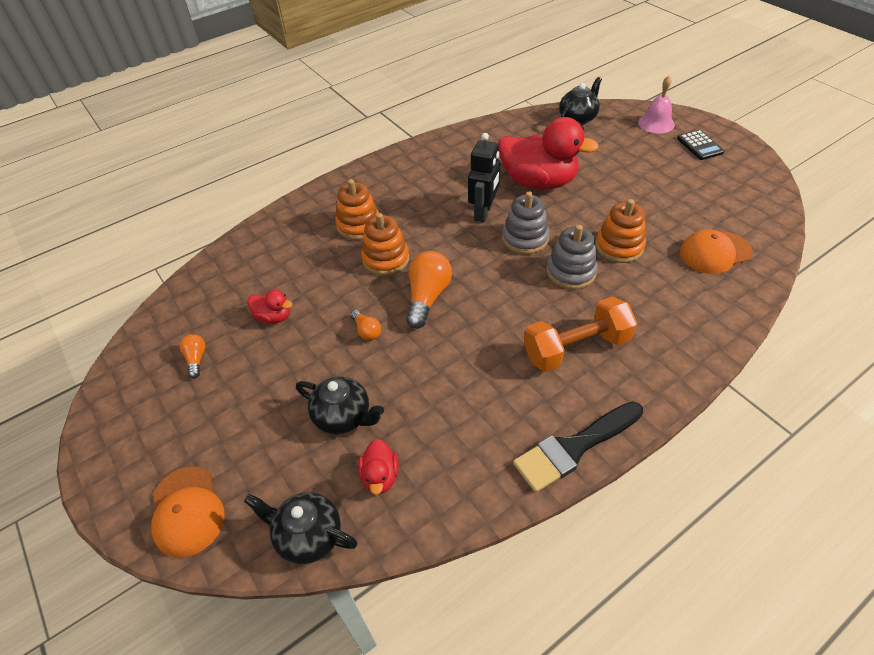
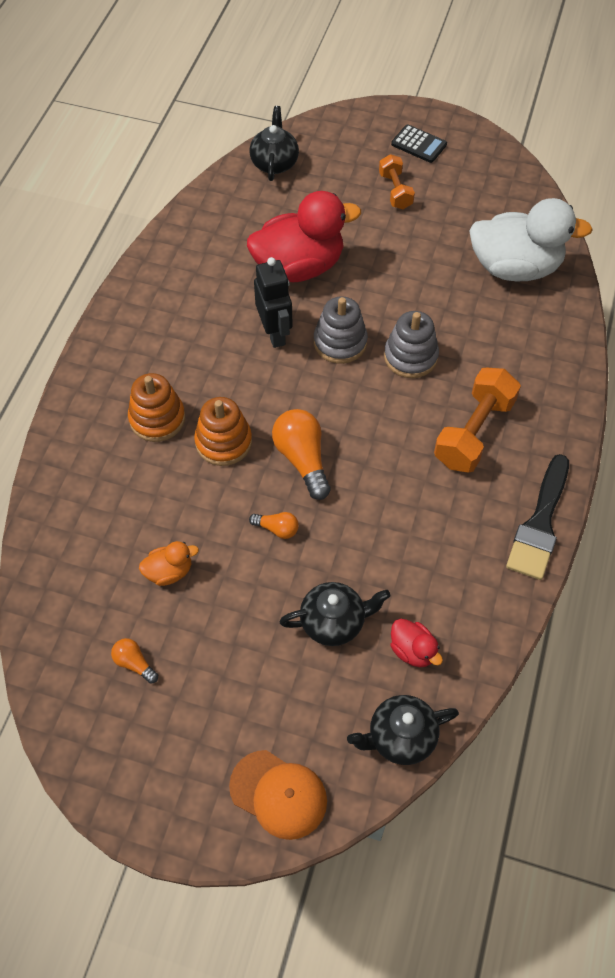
camera: 40 degrees left, 10 degrees up
red duck [247,290,293,324] -> orange duck [139,541,199,586]
orange stacking toy [595,199,646,263] -> none
pink bell [638,76,675,134] -> none
orange cap [680,229,753,274] -> white duck [470,198,593,281]
none -> orange dumbbell [379,154,415,209]

